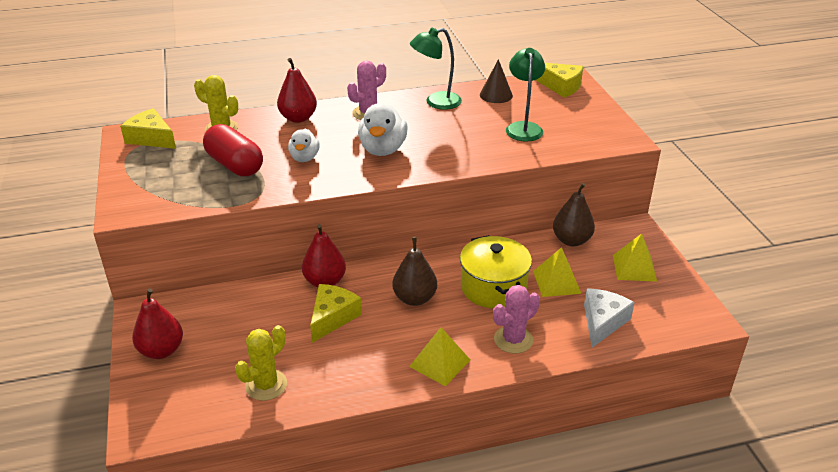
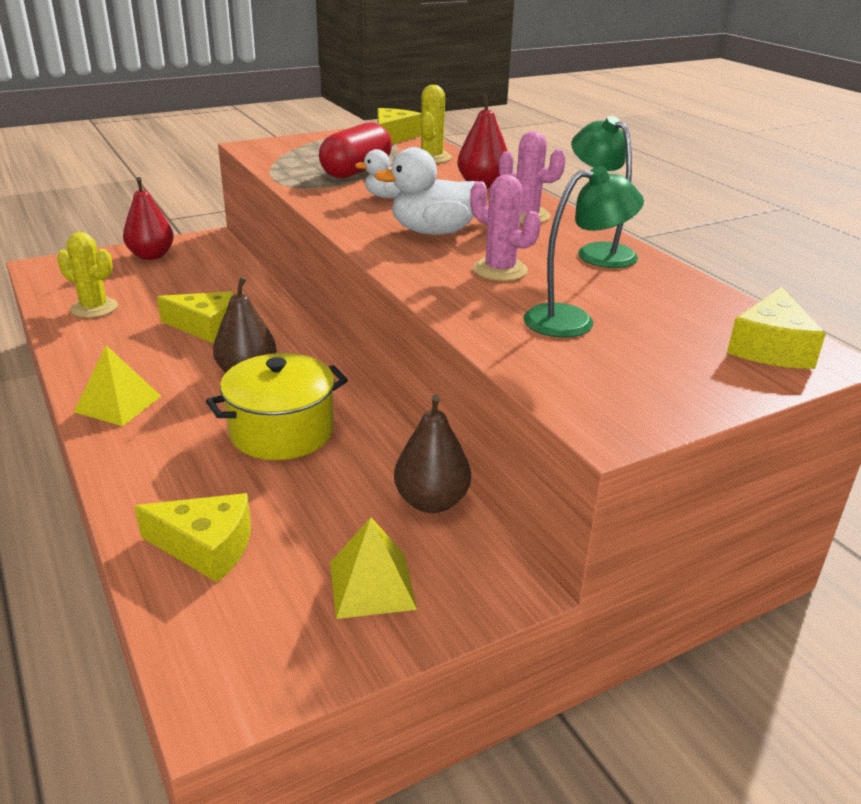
camera: 75 degrees right, 5 degrees down
red pear [302,224,346,287] -> none
brown cone [480,59,513,103] -> none
pink cactus [493,285,540,354] -> pink cactus moved to [470,175,541,281]
yellow pyramid [533,247,582,297] -> none
white cheese [584,288,635,348] -> yellow cheese [134,493,251,582]

